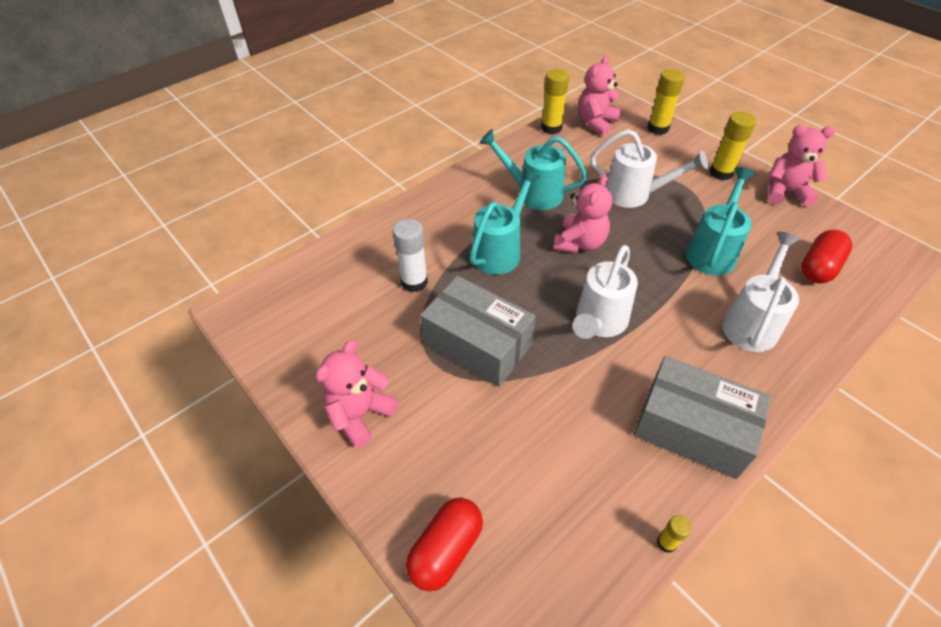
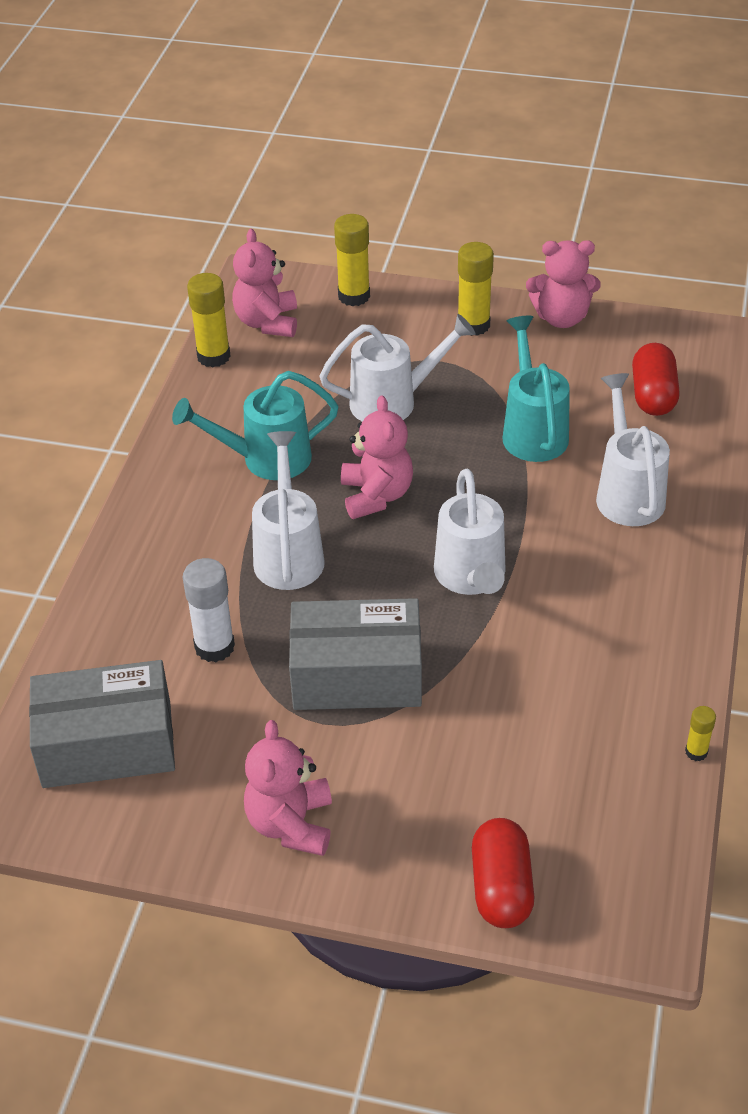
camera: 35 degrees left, 5 degrees down
turquoise watering can [470,168,541,275] -> white watering can [252,431,325,590]
grey box [633,356,771,479] -> grey box moved to [29,660,175,788]
pink teddy bear [768,125,835,206] -> pink teddy bear turned 150 degrees counterclockwise [526,240,601,328]

